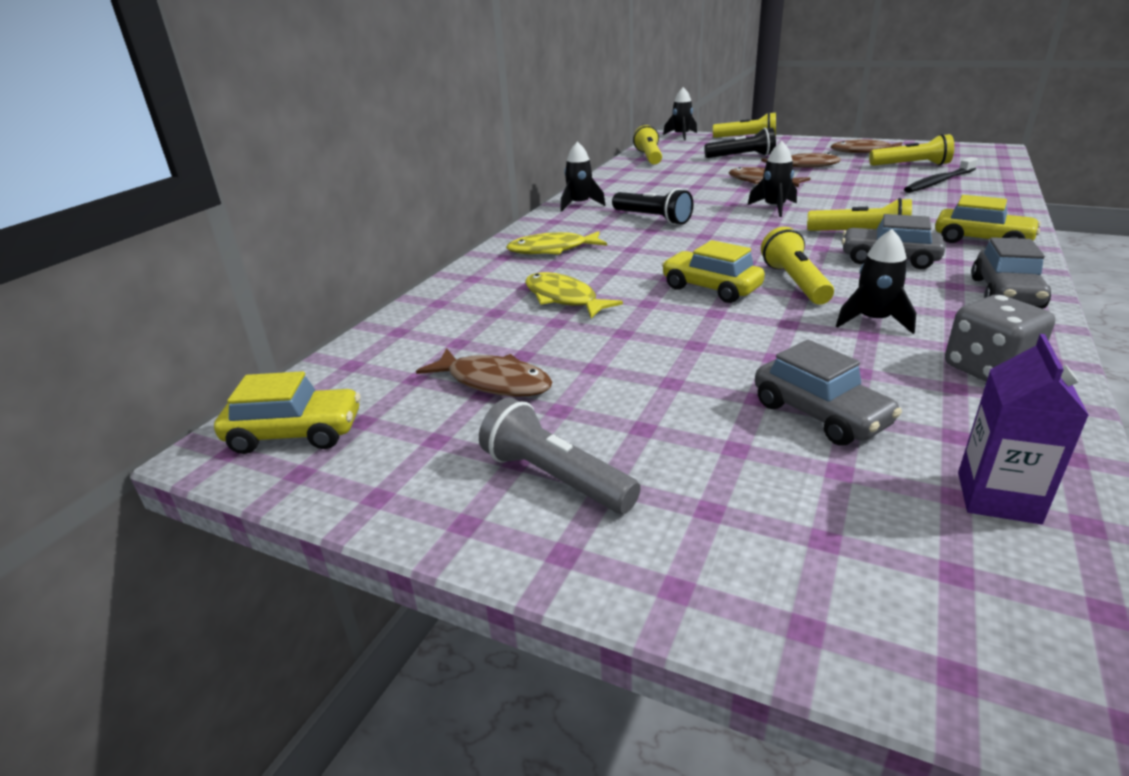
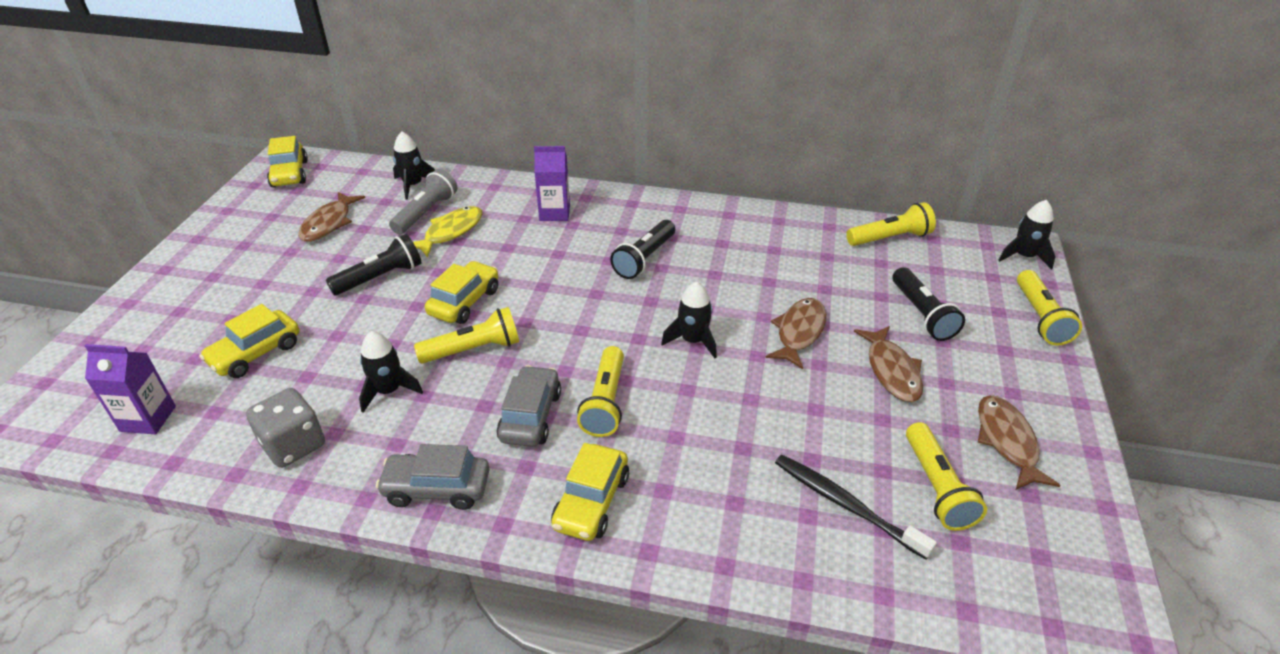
camera: 75 degrees right, 10 degrees up
grey flashlight [479,397,640,514] -> grey flashlight moved to [389,169,458,234]
yellow fish [506,231,607,255] -> purple carton [534,146,570,221]
black rocket [560,141,606,212] -> black rocket moved to [393,132,435,200]
grey car [755,340,902,446] -> yellow car [199,304,299,378]
none -> black flashlight [326,234,421,295]

